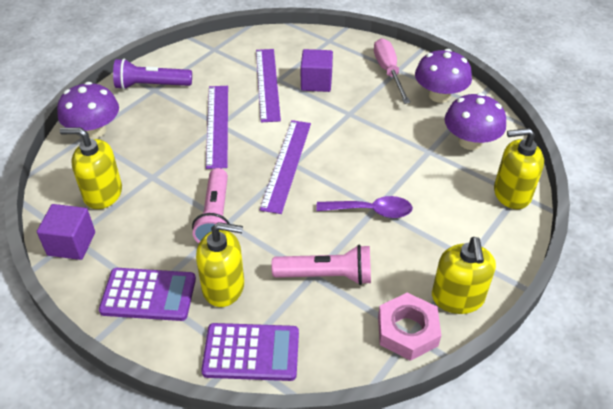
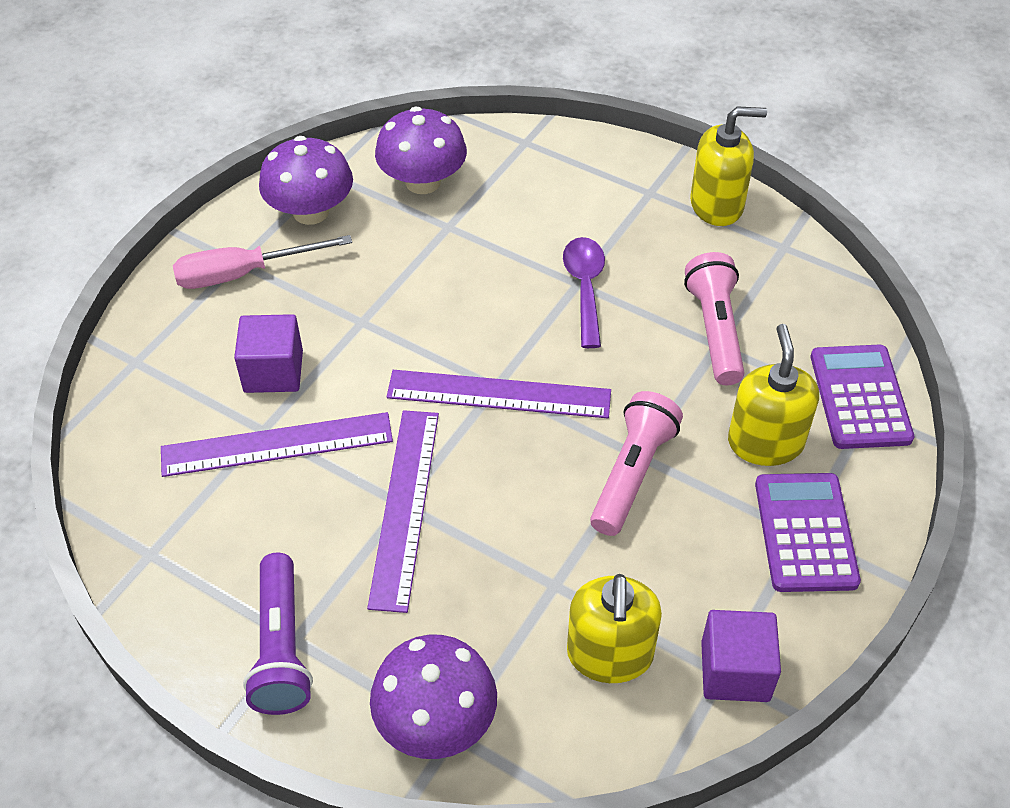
camera: 95 degrees left, 5 degrees up
pink flashlight [192,168,230,243] -> pink flashlight turned 60 degrees counterclockwise [590,391,683,536]
purple ruler [206,86,228,169] -> purple ruler turned 75 degrees counterclockwise [367,410,439,613]
pink nut [378,293,441,361] -> none
yellow soap dispenser [494,128,544,209] -> none

